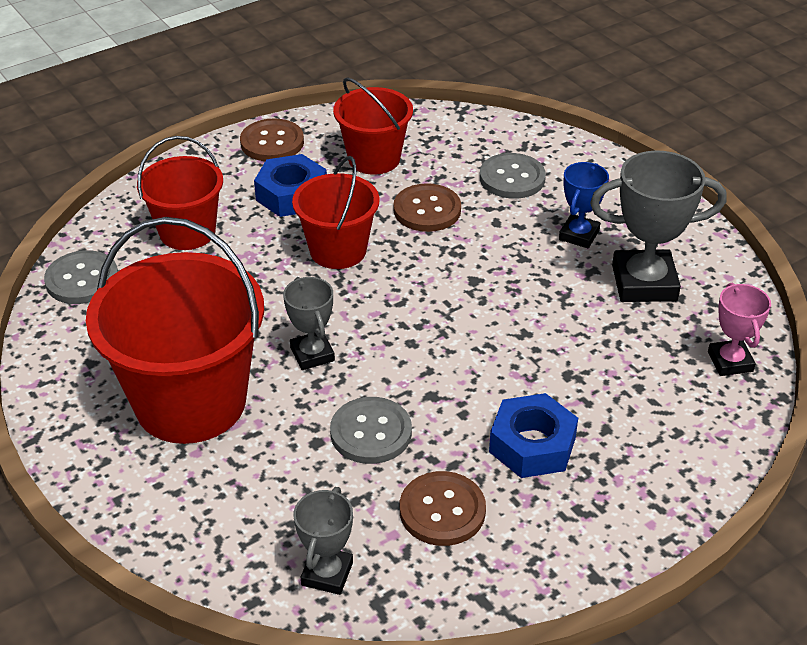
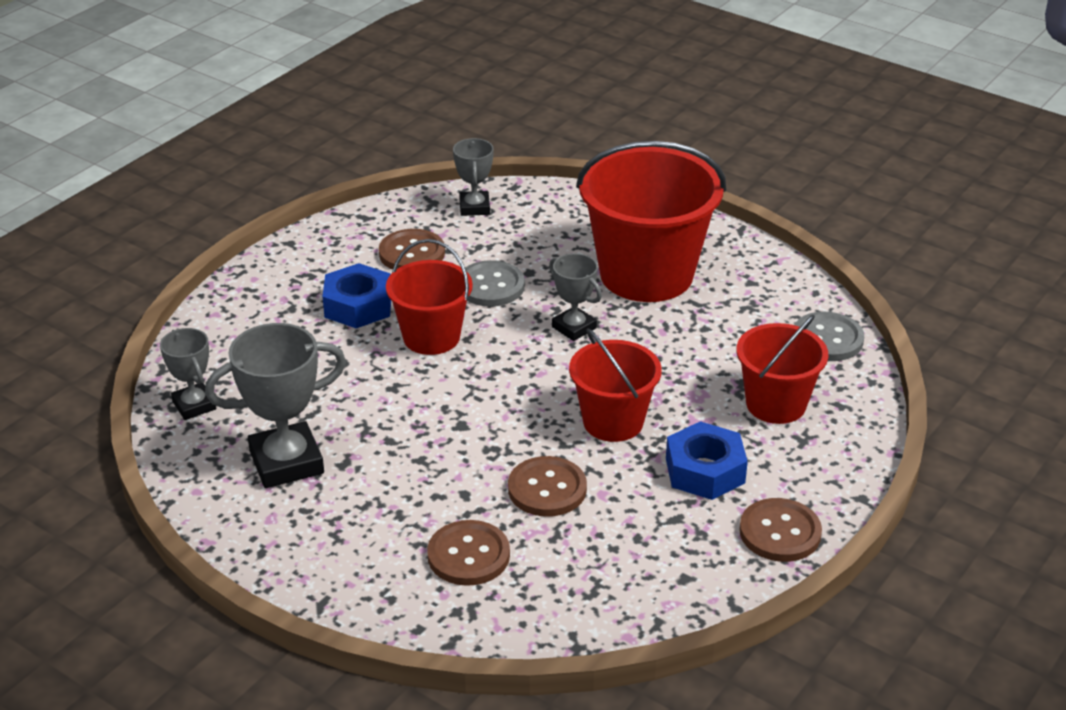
camera: 160 degrees right, 5 degrees down
red bucket [333,77,413,175] -> red bucket moved to [386,239,473,355]
grey button [480,153,546,199] -> brown button [427,520,510,586]
blue trophy [559,162,609,248] -> none
pink trophy [708,283,771,376] -> grey trophy [160,328,216,420]

